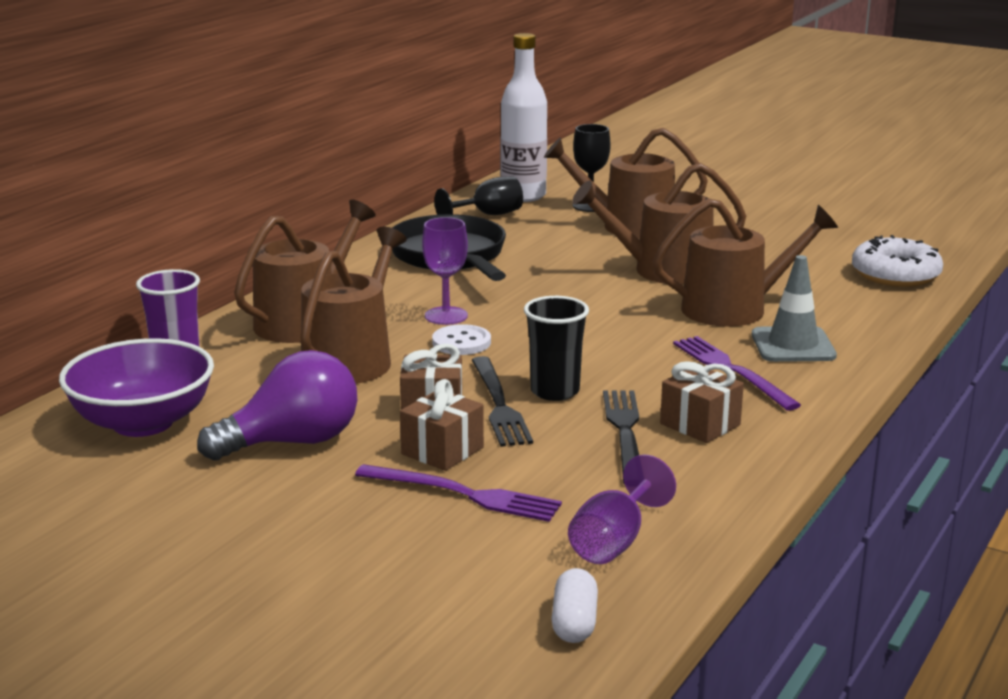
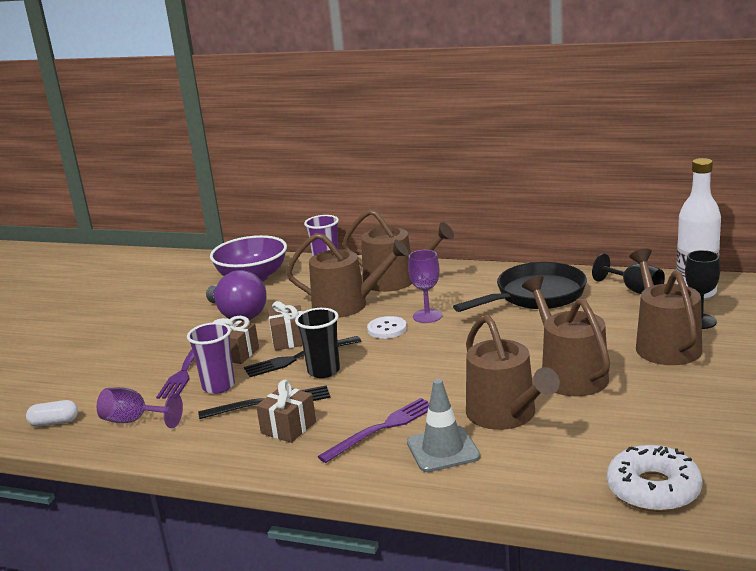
camera: 80 degrees right, 0 degrees up
none -> purple cup [187,322,235,394]

